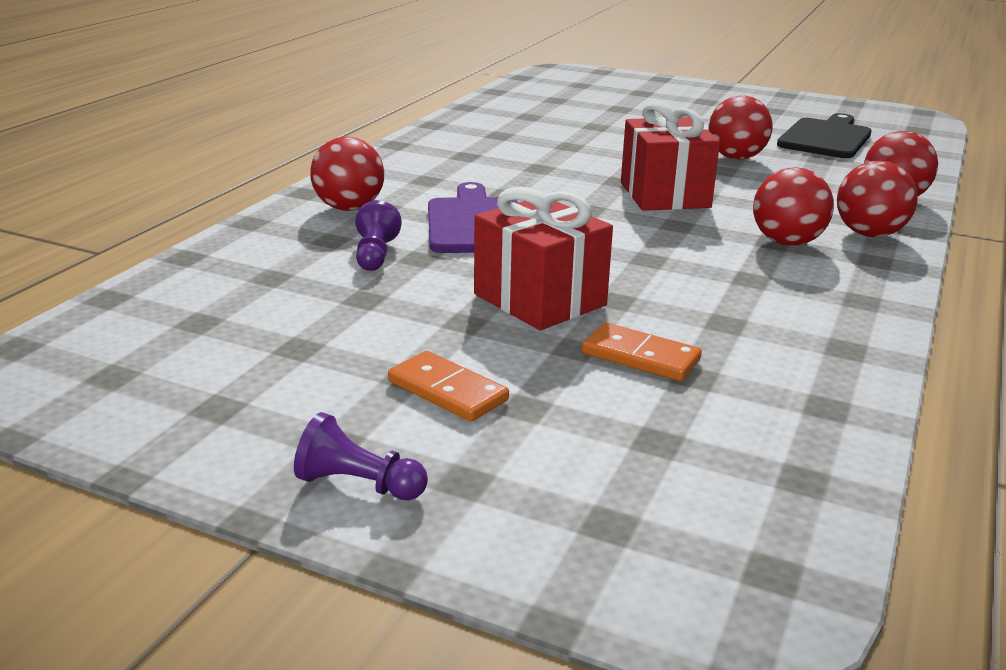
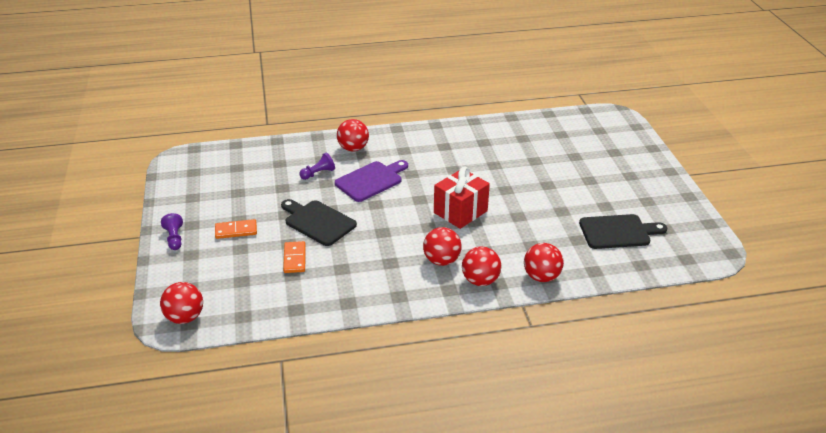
camera: 55 degrees right, 10 degrees up
orange domino [388,351,509,422] -> orange domino turned 75 degrees clockwise [215,219,257,239]
red gift [474,187,613,330] -> black cutting board [281,199,357,246]
red ball [708,95,773,159] -> red ball moved to [160,282,203,324]

